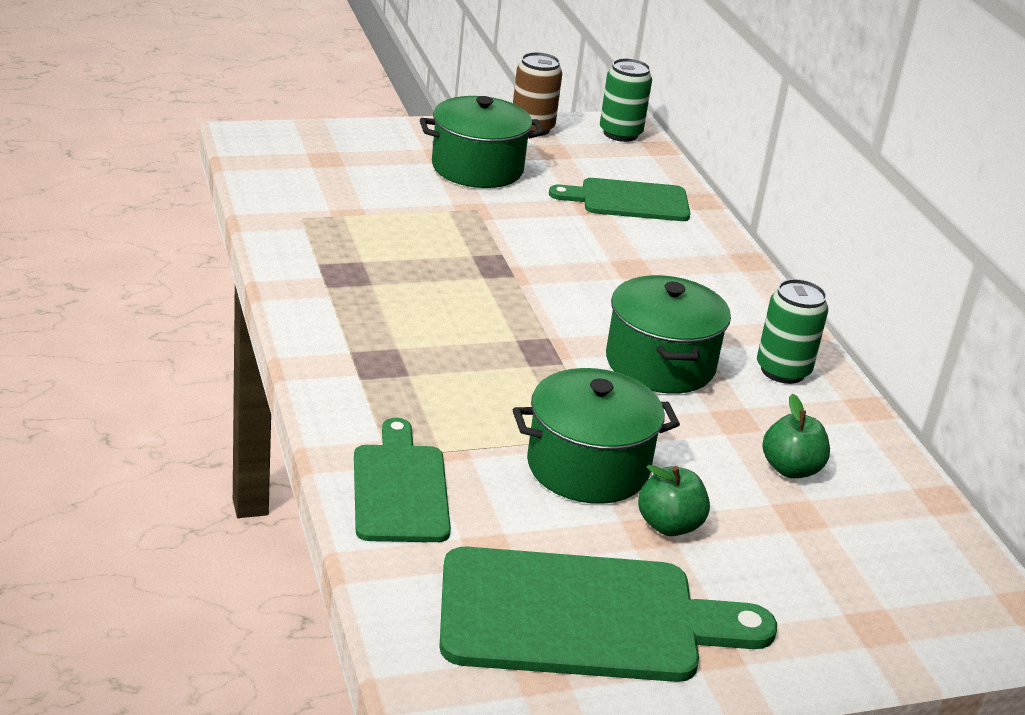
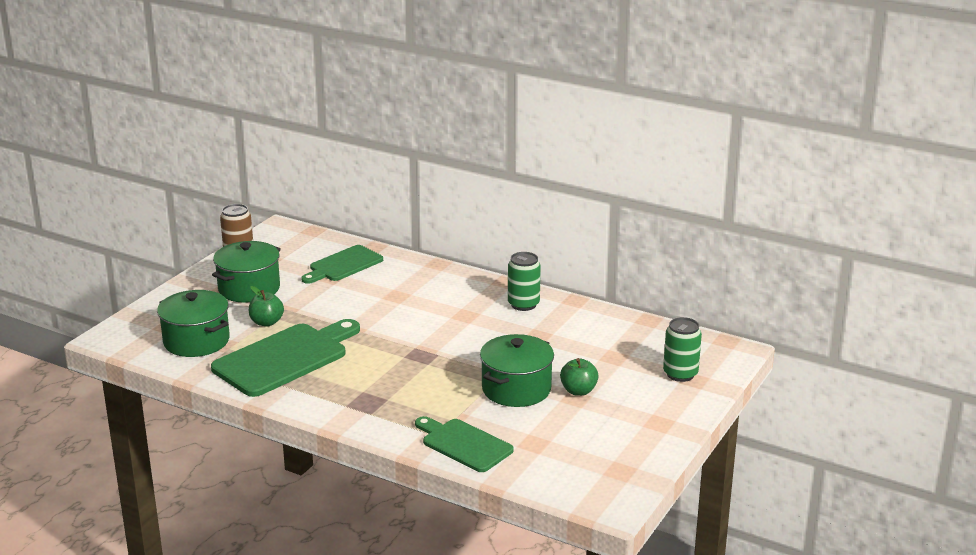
camera: 40 degrees left, 5 degrees down
green cutting board [439,547,777,682] -> green cutting board moved to [211,319,360,397]
green can [600,58,652,142] -> green can moved to [663,317,702,382]
green pot [606,275,731,394] -> green pot moved to [157,290,230,357]
green apple [762,394,830,478] -> green apple moved to [249,286,284,326]

